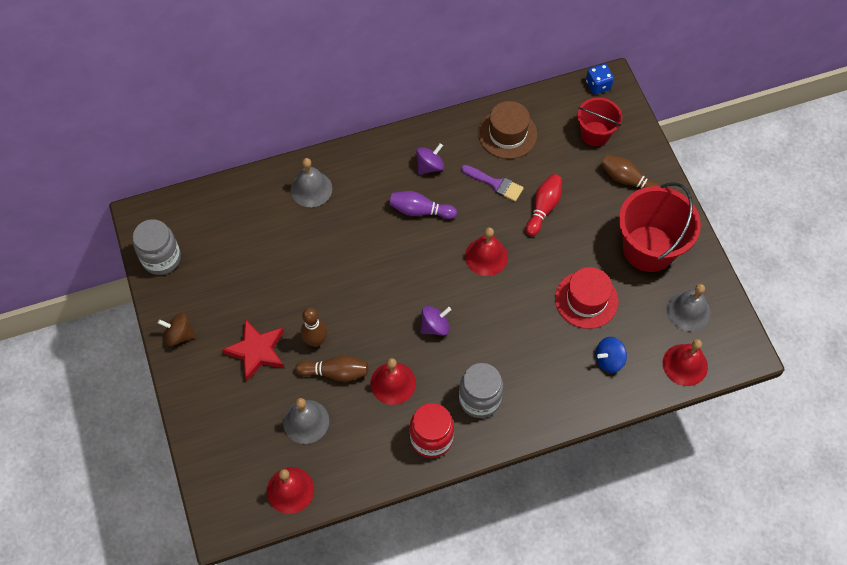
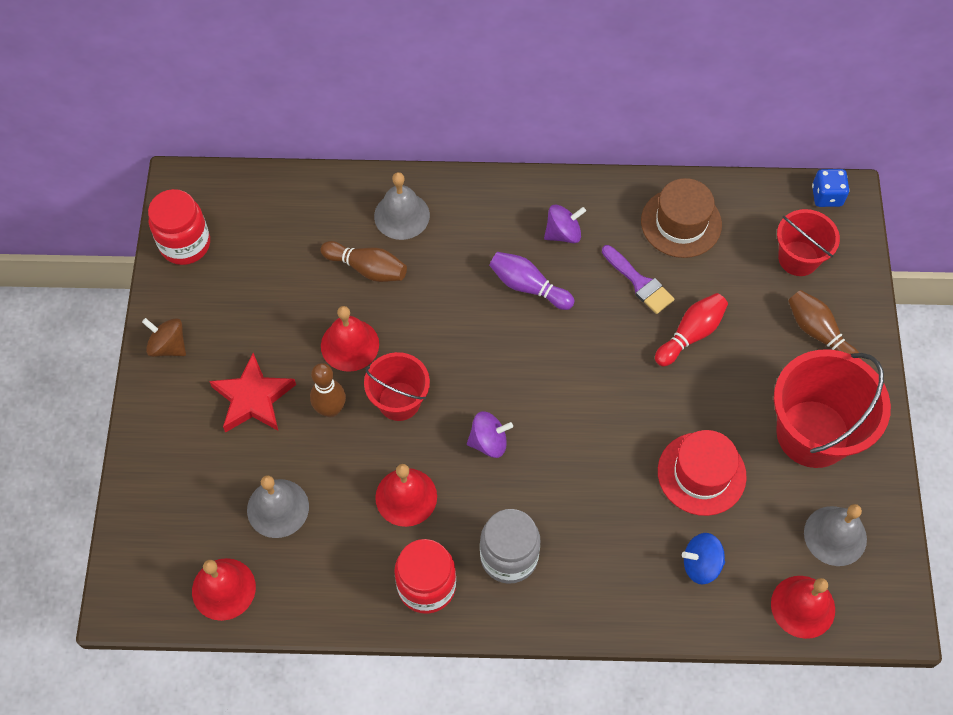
camera: 20 degrees right, 0 degrees up
grey jar [133,219,181,275] -> red jar [148,189,210,265]
brown bowling pin [295,355,368,382] -> brown bowling pin moved to [321,241,407,282]
red bell [465,227,508,276] -> red bell moved to [321,306,379,372]
none -> red bucket [364,352,430,421]

